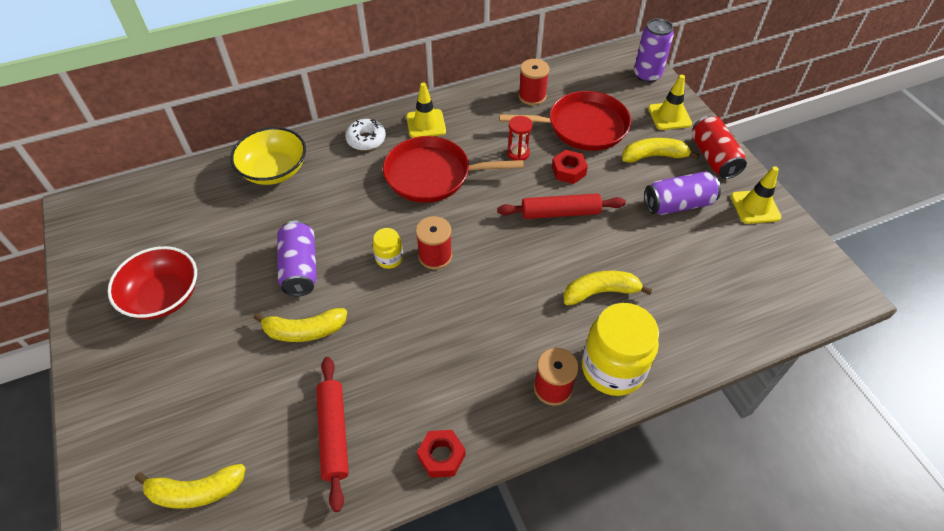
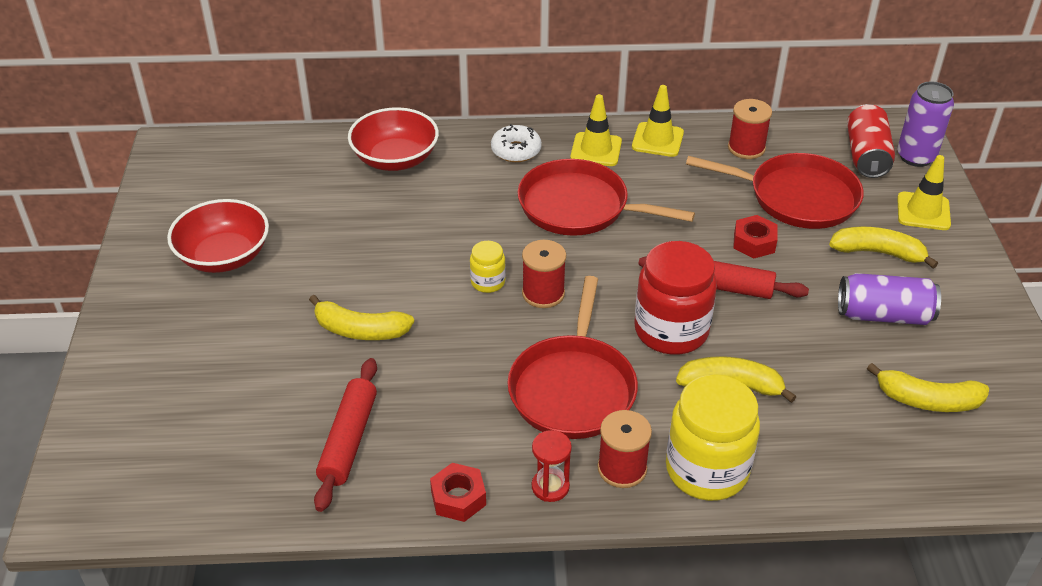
camera: 20 degrees right, 10 degrees down
yellow banana [135,464,246,509] -> yellow banana moved to [867,363,989,412]
yellow bowl [231,127,306,185] -> red bowl [348,107,439,171]
purple can [277,221,317,296] -> none
red hourglass [507,116,533,161] -> red hourglass moved to [532,430,572,502]
red can [692,115,747,179] -> red can moved to [847,104,895,178]
yellow traffic cone [731,166,781,224] -> yellow traffic cone moved to [632,85,684,157]
none -> red pan [507,276,638,439]
none -> red jar [634,241,717,355]

